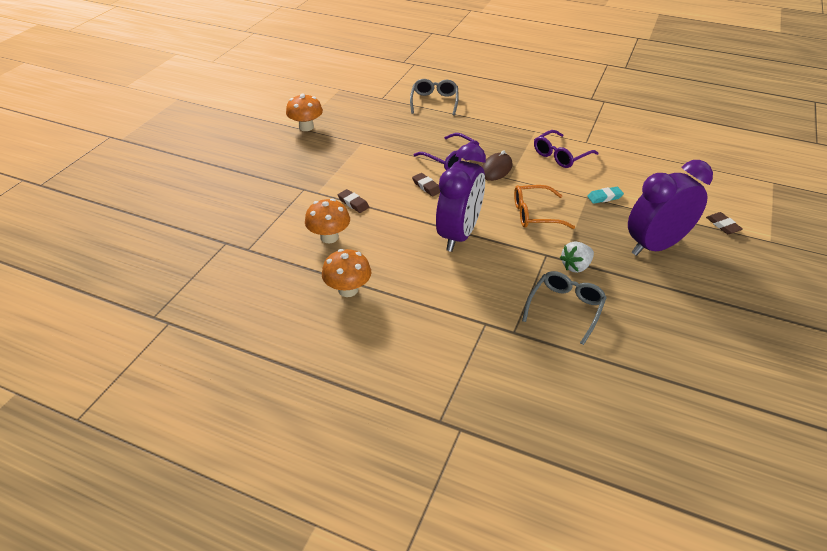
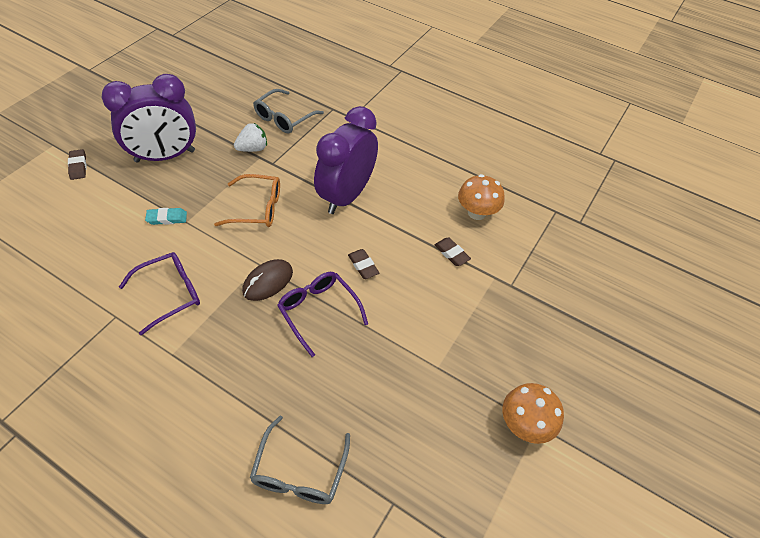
camera: 175 degrees left, 10 degrees up
orange mushroom [322,249,371,297] -> none

